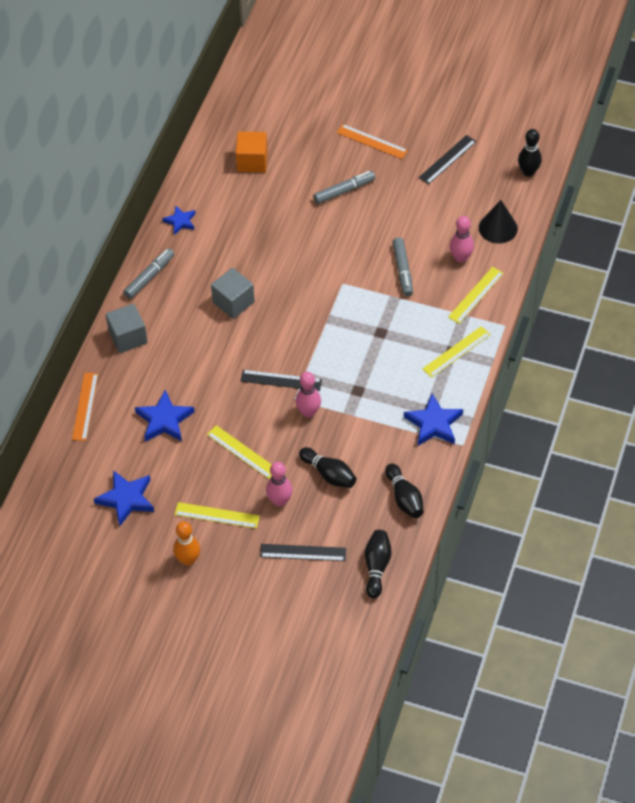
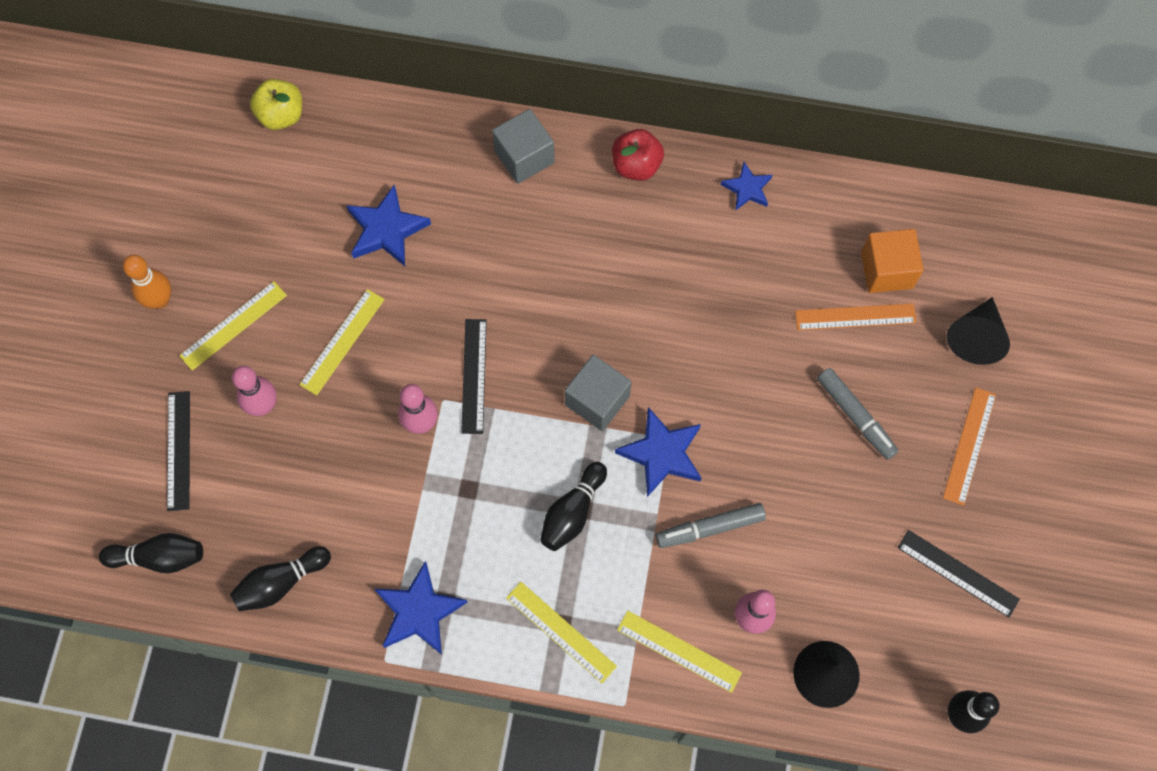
camera: 80 degrees right, 15 degrees up
orange ruler [72,373,98,441] -> orange ruler moved to [795,303,917,330]
blue star [94,470,154,526] -> blue star moved to [615,407,701,497]
grey marker [123,248,174,299] -> red apple [612,129,664,181]
yellow ruler [175,502,260,529] -> yellow ruler turned 45 degrees clockwise [179,281,287,371]
grey cube [211,268,255,319] -> grey cube moved to [565,355,631,431]
black bowling pin [299,447,356,488] -> black bowling pin moved to [540,462,607,551]
none -> yellow apple [250,79,302,130]
none -> black cone [946,297,1010,365]

